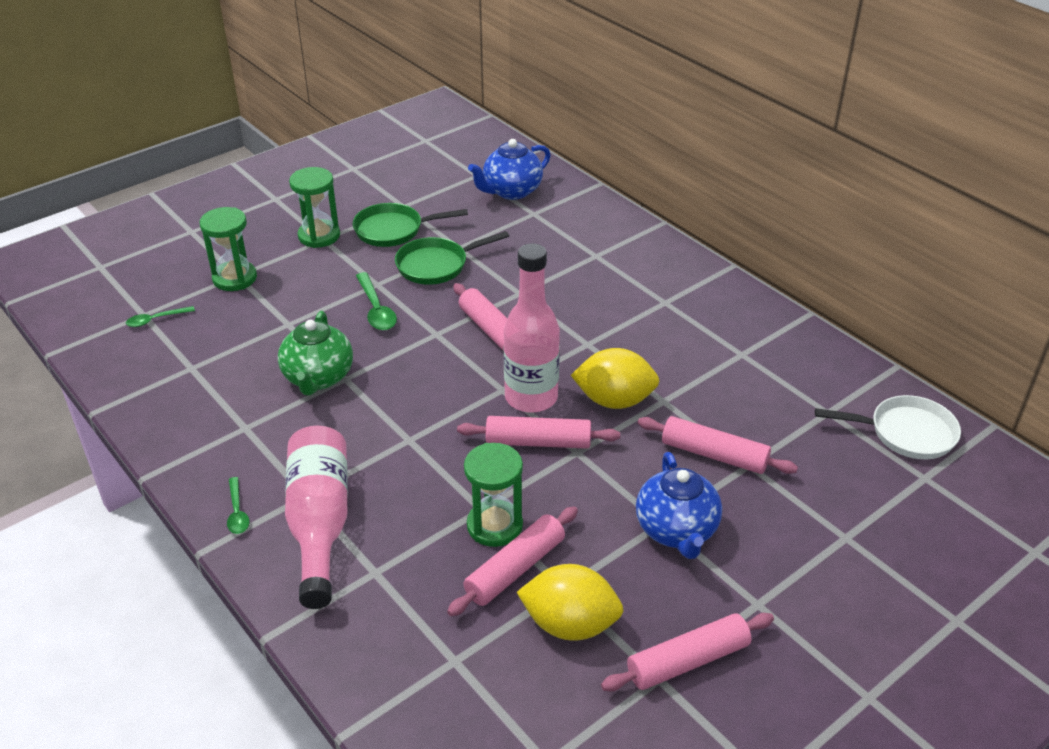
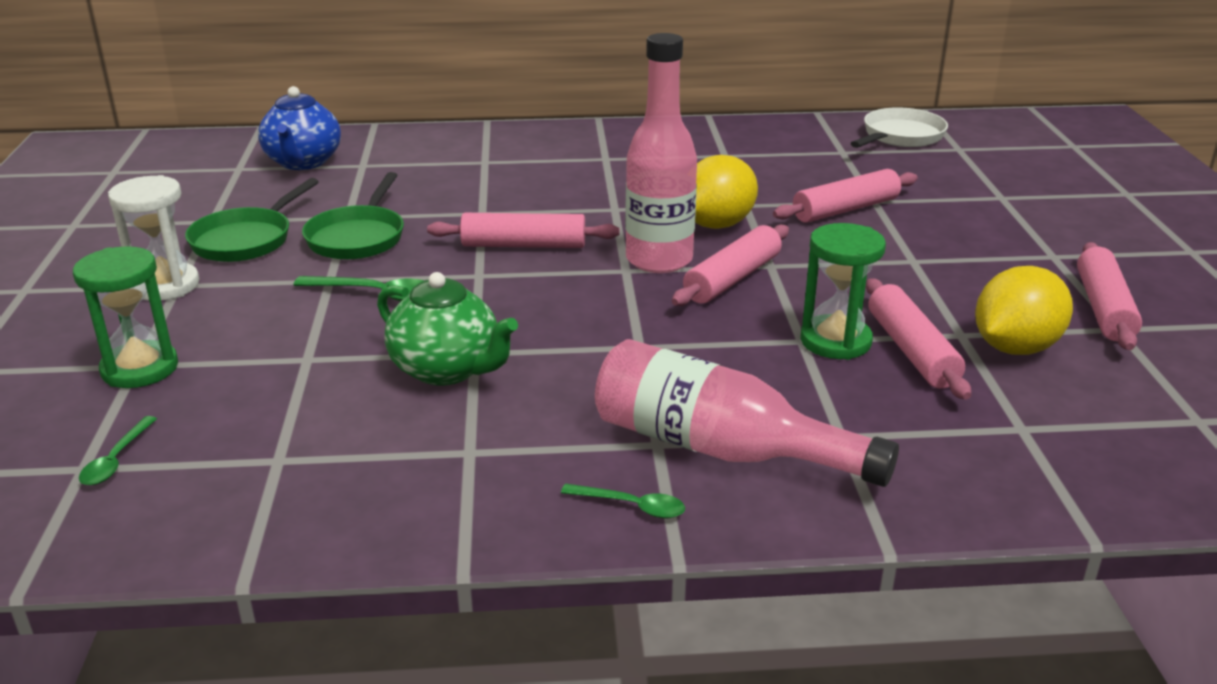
camera: 55 degrees left, 10 degrees down
green hourglass [289,167,340,248] -> white hourglass [108,175,199,301]
blue teapot [636,452,722,559] -> none

